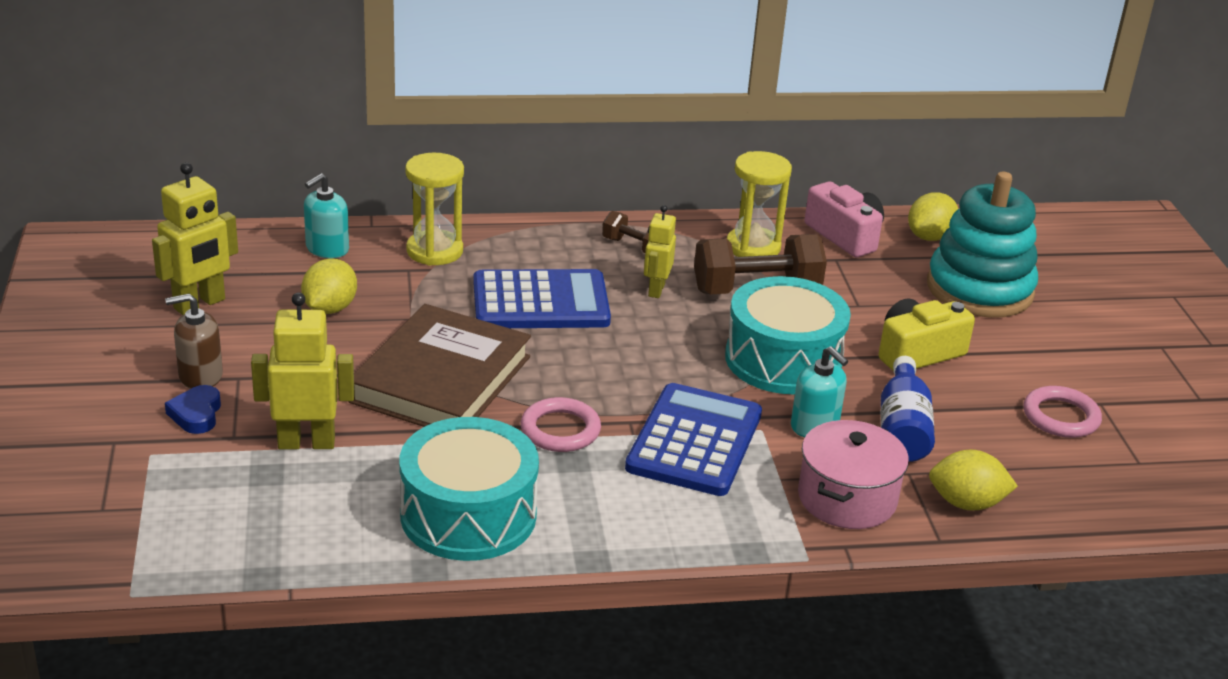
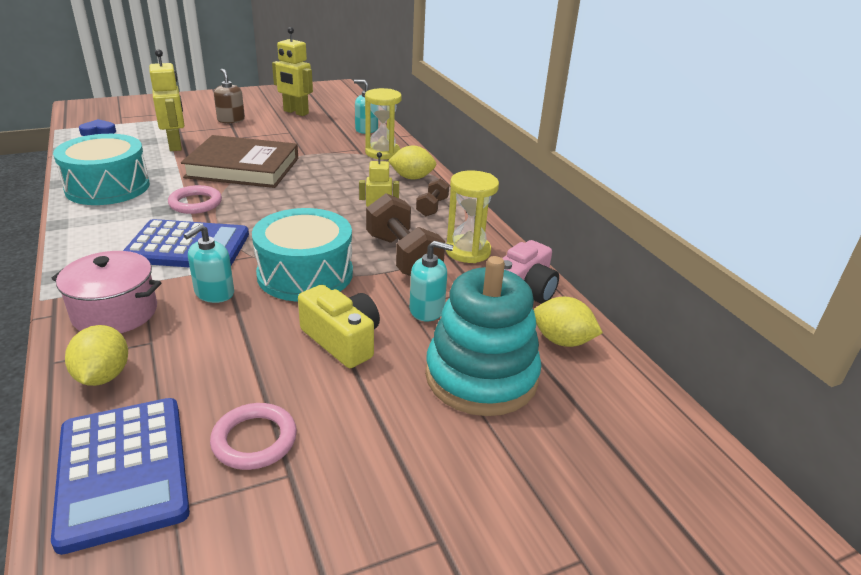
camera: 75 degrees right, 0 degrees up
blue heart [165,385,221,434] -> blue heart moved to [79,119,116,136]
yellow lemon [301,258,357,314] -> yellow lemon moved to [388,145,436,179]
blue calculator [473,269,611,328] -> blue calculator moved to [51,398,190,555]
blue bottle [881,356,935,462] -> none
none -> turquoise soap dispenser [410,241,454,322]

